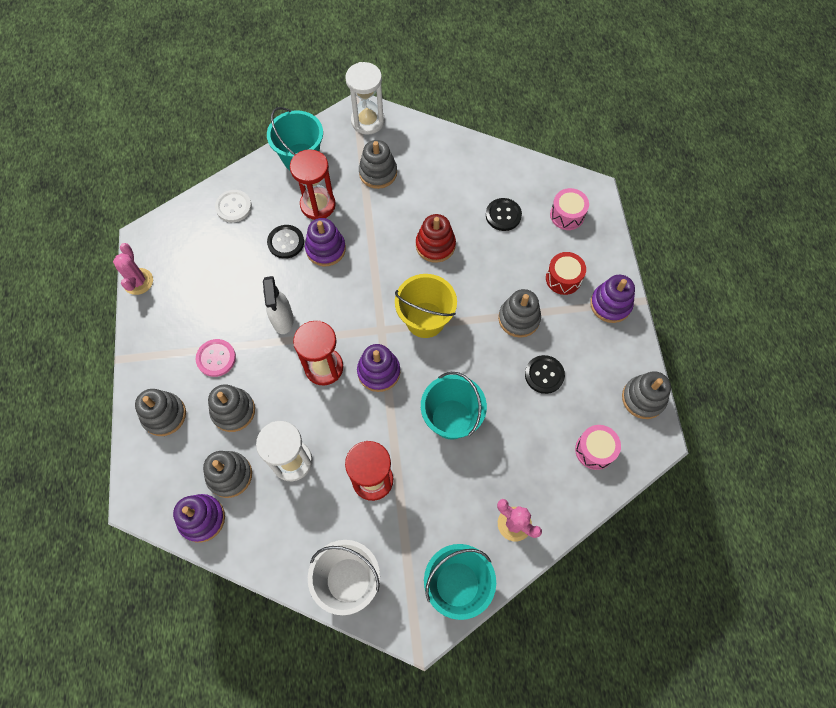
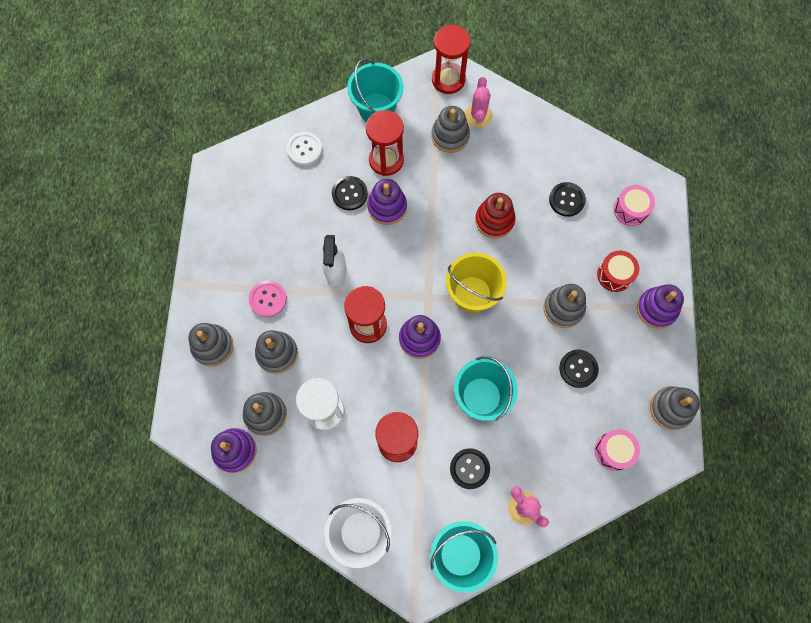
camera: 10 degrees right, 5 degrees up
pink cactus [113,243,153,295] -> pink cactus moved to [465,77,492,128]
white hourglass [345,62,385,135] -> red hourglass [432,24,470,94]
none -> black button [450,448,490,489]

